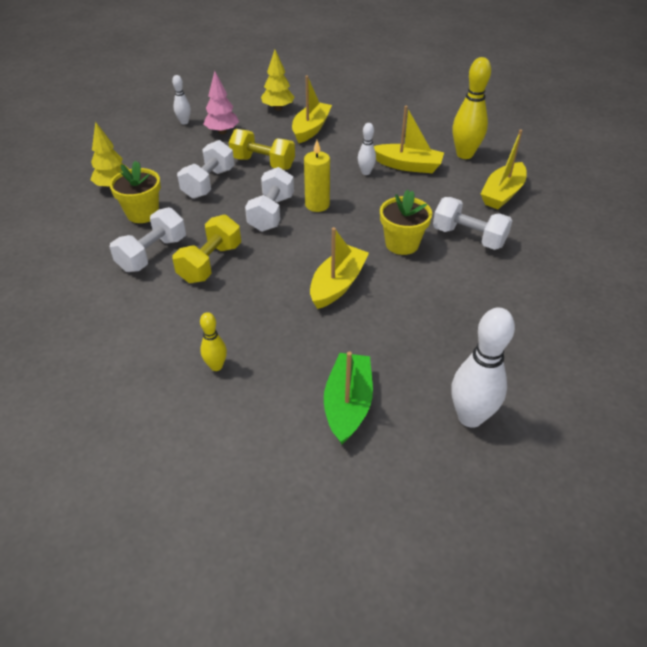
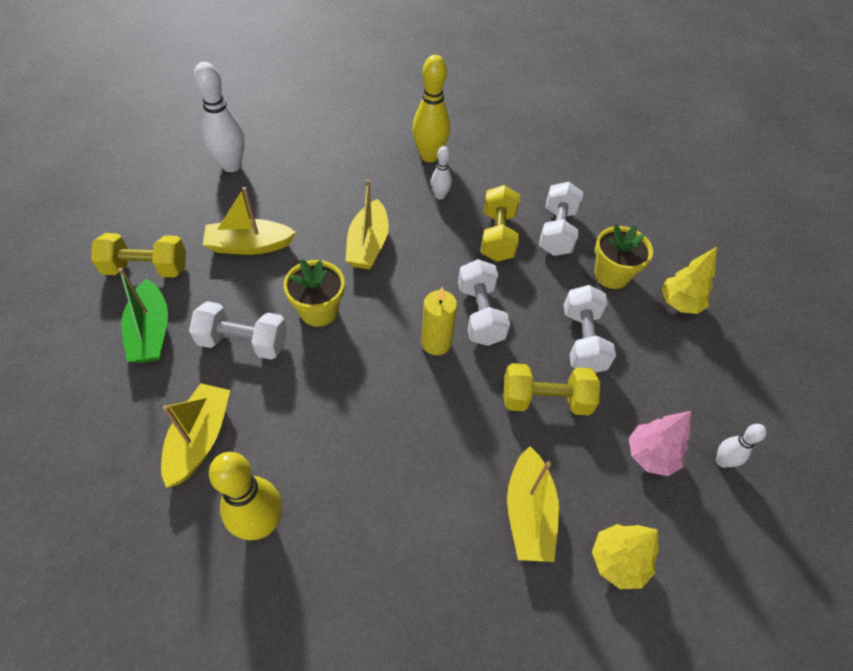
camera: 155 degrees right, 10 degrees up
yellow bowling pin [200,312,227,371] -> yellow bowling pin [412,55,450,162], size x1.88
green boat [324,351,373,445] -> green boat moved to [118,268,168,363]
white bowling pin [358,123,376,175] -> white bowling pin moved to [431,146,452,199]
yellow boat [374,106,444,173] -> yellow boat moved to [203,187,296,255]
none -> yellow dumbbell [91,233,186,277]

